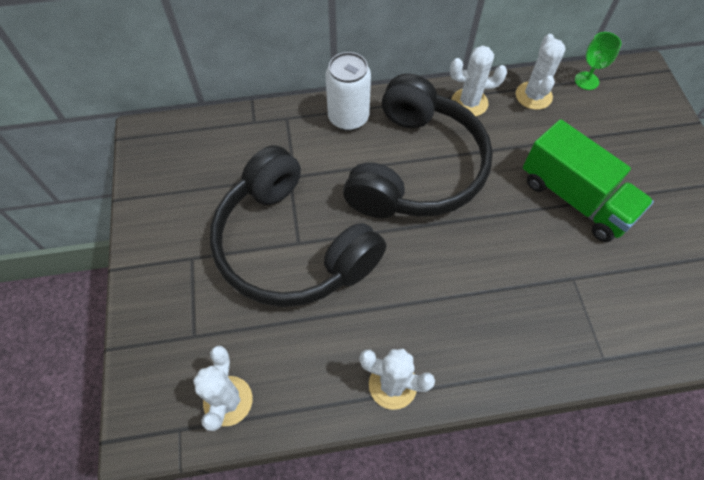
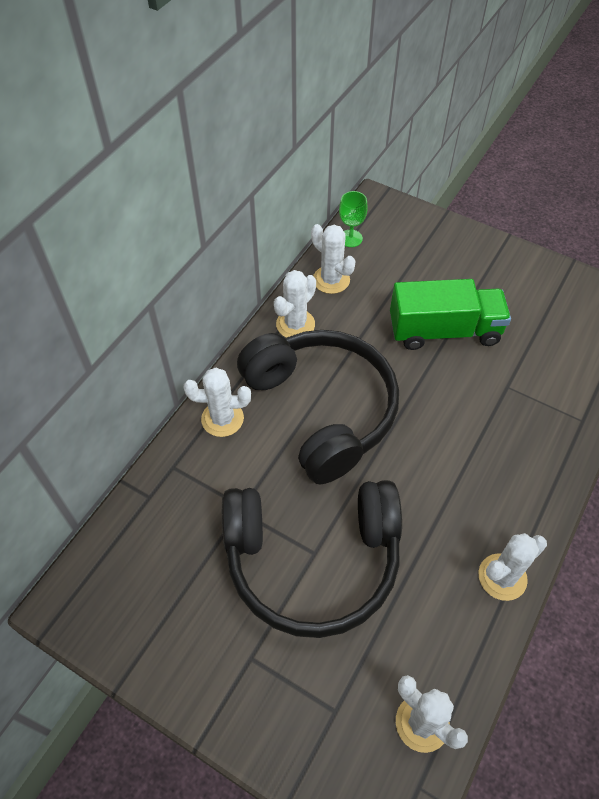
camera: 50 degrees left, 5 degrees down
white can [326,52,371,131] -> white cactus [184,368,251,437]

